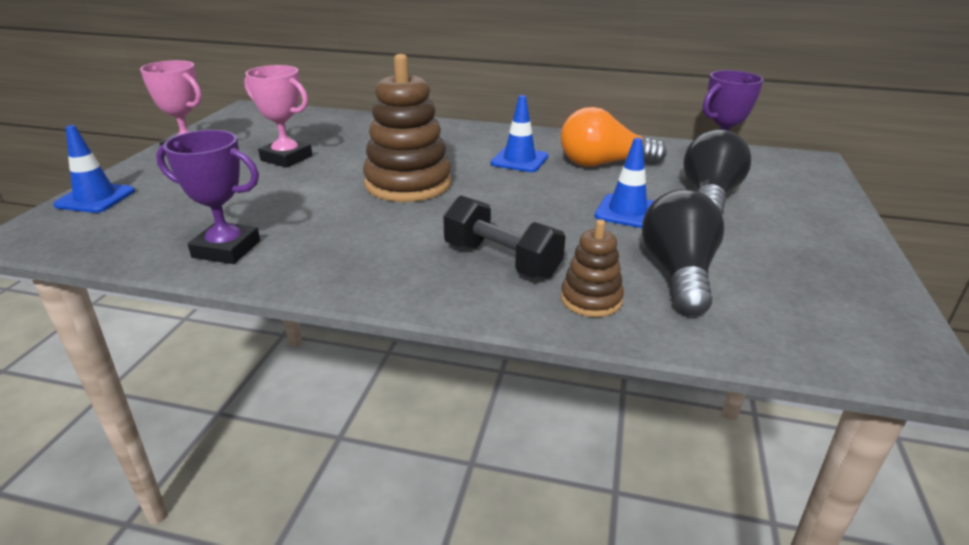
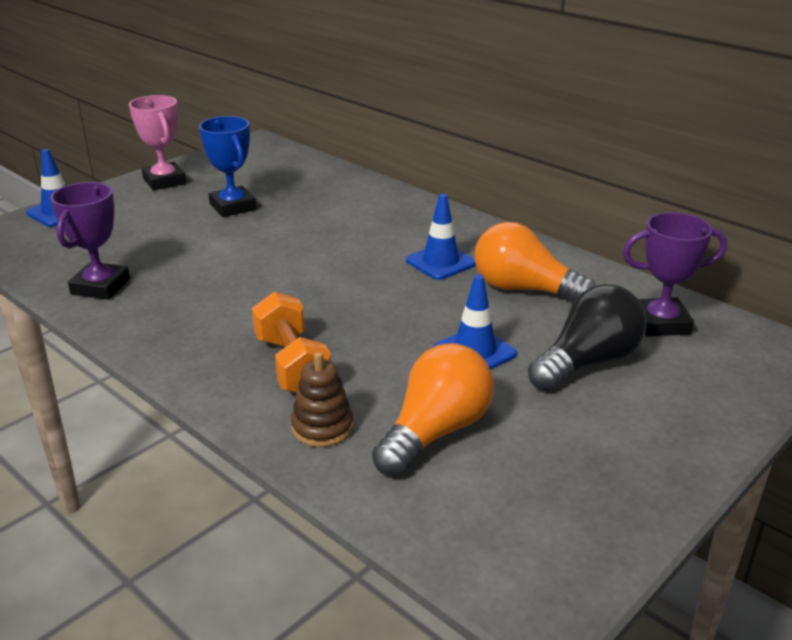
camera: 30 degrees right, 0 degrees up
purple trophy [156,130,260,264] -> purple trophy turned 60 degrees clockwise [51,182,130,300]
pink trophy [244,65,312,168] -> blue trophy [199,116,257,217]
brown stacking toy [363,54,451,202] -> none
black dumbbell [443,195,566,280] -> orange dumbbell [252,291,331,393]
black light bulb [642,189,725,316] -> orange light bulb [372,343,494,476]

